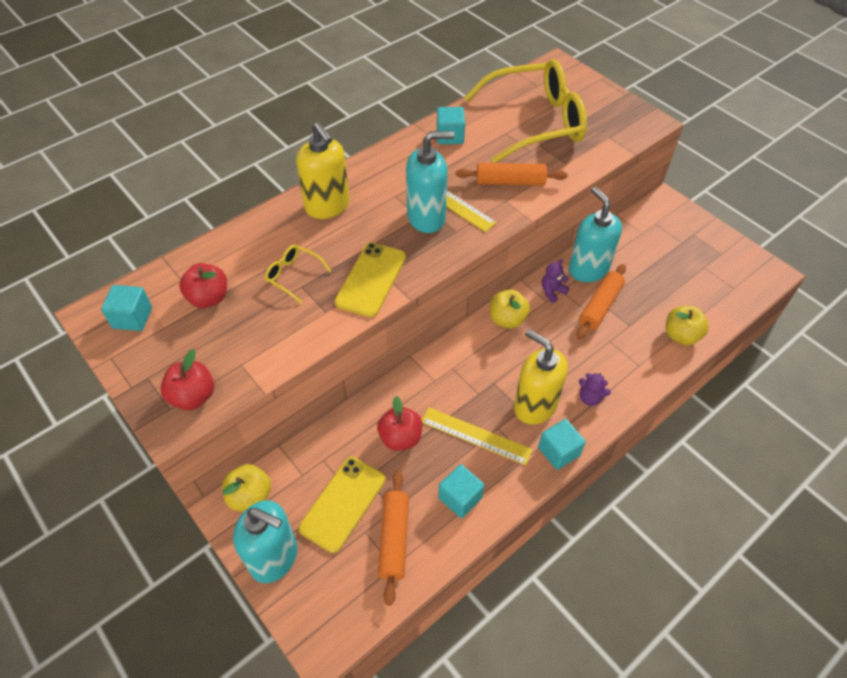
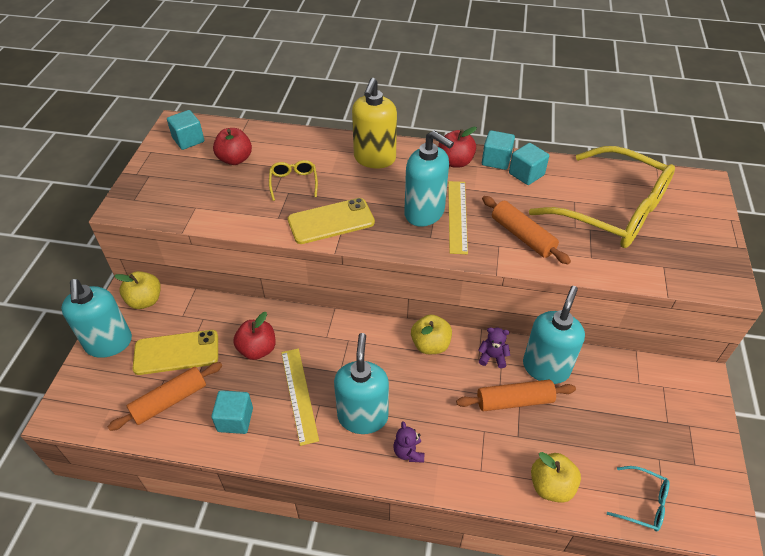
camera: 50 degrees right, 5 degrees down
red apple [160,349,214,410] -> red apple moved to [438,127,477,168]
yellow soap dispenser [514,329,568,425] -> turquoise soap dispenser [334,333,389,434]
turquoise cube [538,419,586,470] -> turquoise cube moved to [482,130,515,170]
none -> turquoise glasses [607,466,669,532]

